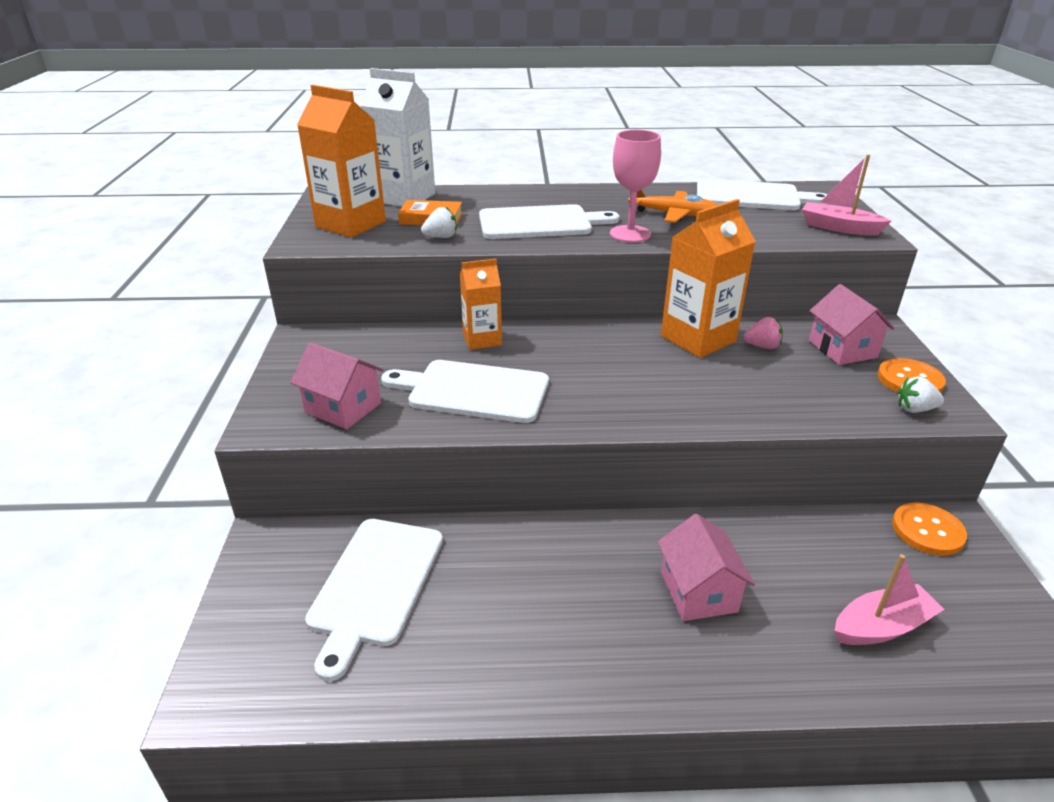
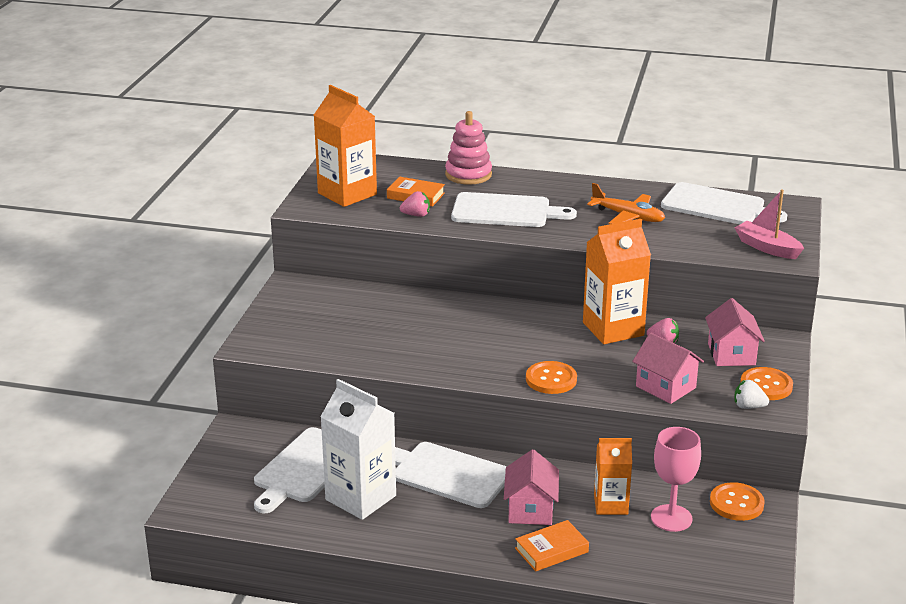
camera: 15 degrees right, 5 degrees down
pink house [290,342,384,429] -> pink house moved to [632,332,704,404]
white carton [360,68,435,207] -> white carton moved to [320,379,396,520]
white cutting board [381,360,549,423] -> white cutting board moved to [395,442,507,508]
white strawberry [421,207,457,238] -> pink strawberry [400,191,430,217]
orange carton [460,259,502,350] -> orange carton moved to [594,438,632,515]
pink goblet [610,130,661,242] -> pink goblet moved to [651,427,701,532]
pink boat [835,554,944,645] -> none
none -> pink stacking toy [445,111,492,185]
none -> orange book [515,520,589,571]
none -> orange button [526,361,577,394]

